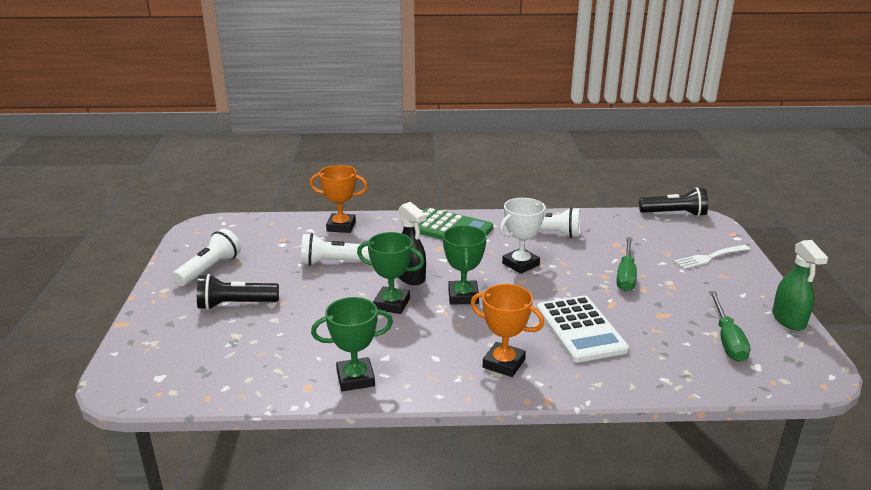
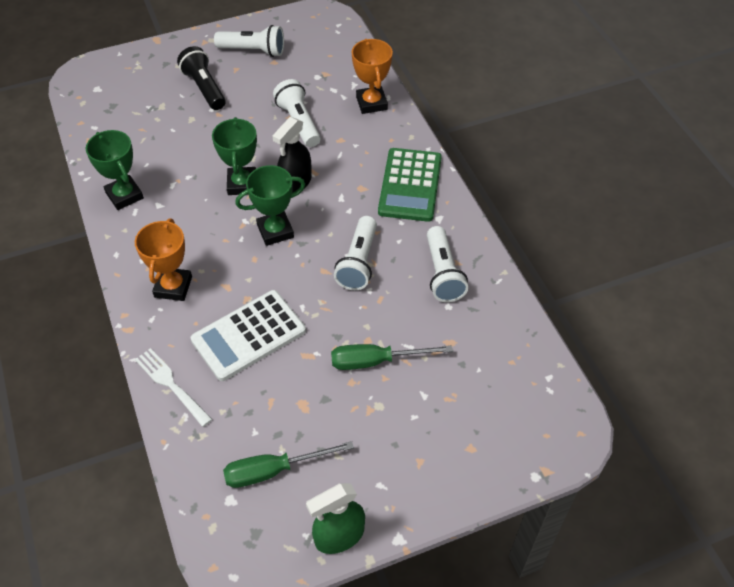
camera: 70 degrees right, 25 degrees up
white trophy [500,198,547,274] -> white flashlight [334,216,377,290]
black flashlight [639,187,708,217] -> none
white fork [674,245,750,269] -> white fork moved to [135,348,212,427]

